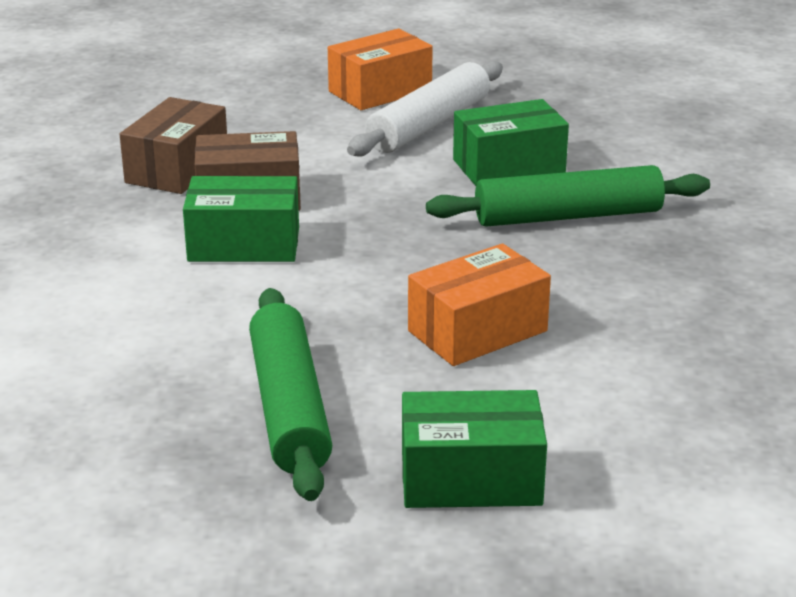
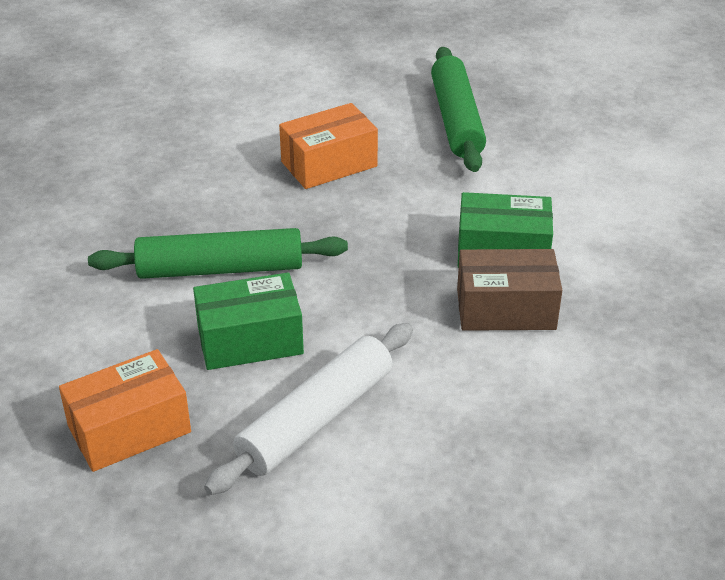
camera: 175 degrees left, 10 degrees up
brown box [119,97,227,194] -> none
orange box [328,29,433,110] -> orange box moved to [59,349,191,472]
green box [402,390,547,508] -> none

